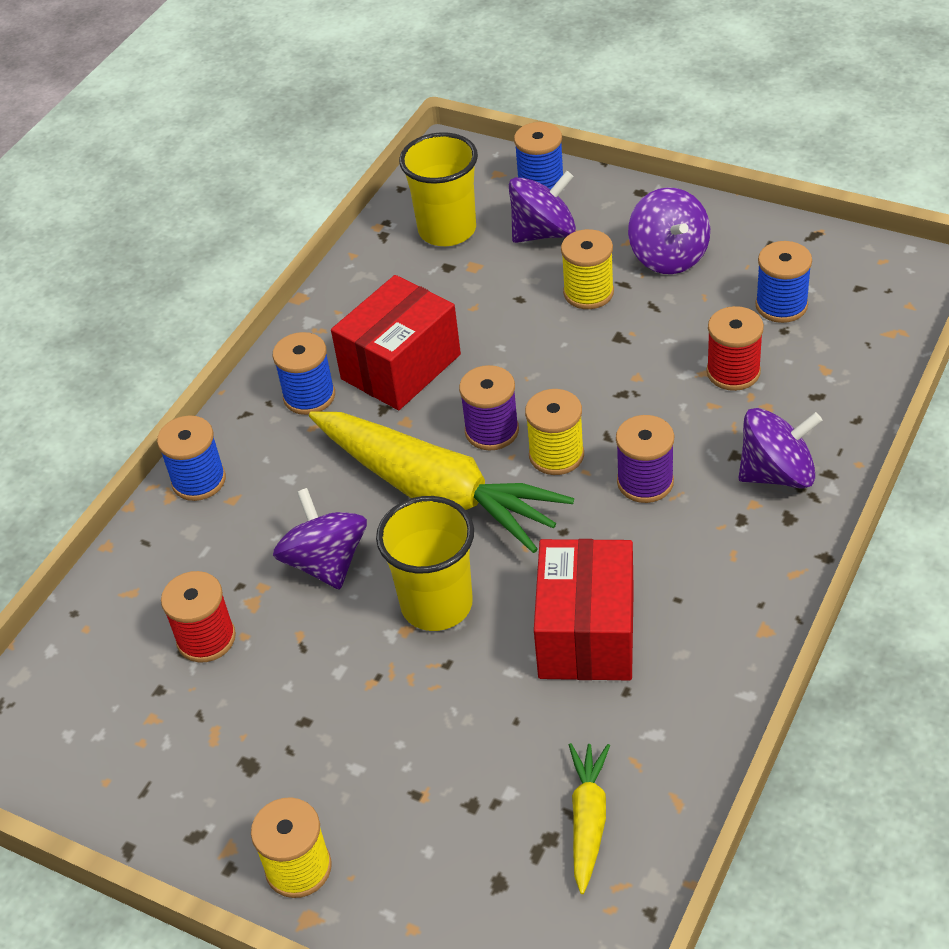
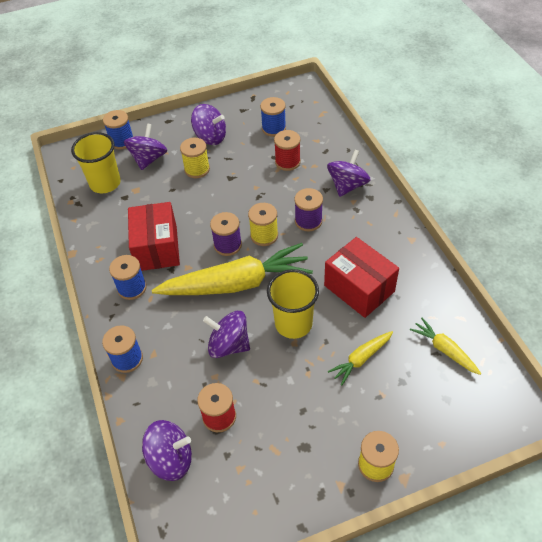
camera: 50 degrees left, 5 degrees up
none -> purple spinning top [142,420,192,481]
none -> yellow carrot [328,331,393,385]

